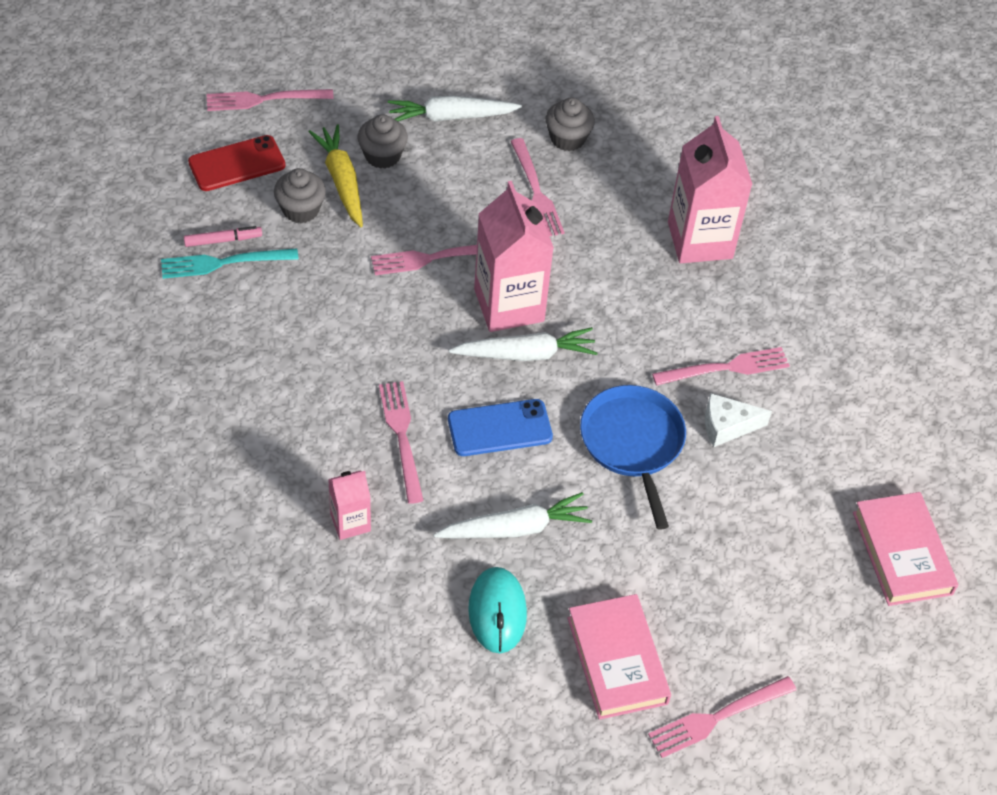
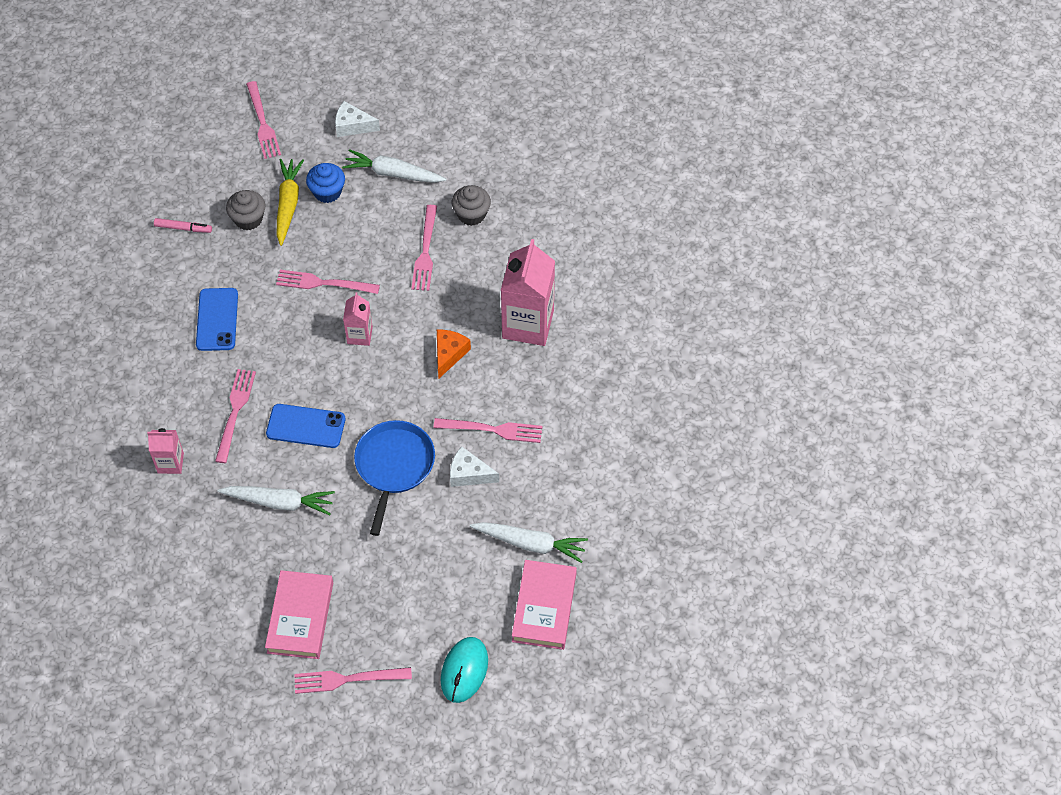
camera: 25 degrees right, 5 degrees up
turquoise fork [161,248,299,279] -> none
red phone [188,135,286,191] -> none
pink fork [206,89,334,111] -> pink fork turned 120 degrees counterclockwise [246,81,281,159]
grey cupcake [358,114,408,169] -> blue cupcake [306,163,345,203]
white carrot [449,327,597,361] -> white carrot moved to [470,522,588,563]
turquoise mouse [468,567,527,653] -> turquoise mouse moved to [440,637,488,703]
pink carton [474,181,554,332] -> pink carton [343,292,373,346], size x0.52
none -> blue phone [196,288,238,351]
none -> white cheese [335,101,380,137]
none -> orange cheese [437,330,471,378]

